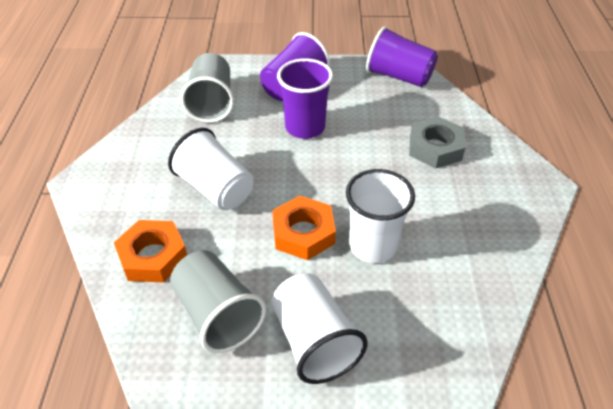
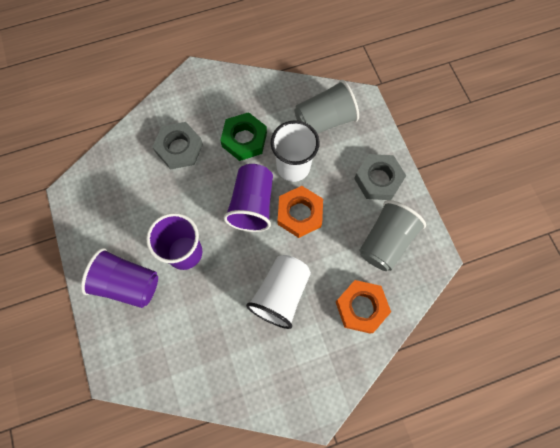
camera: 110 degrees left, 25 degrees up
grey cup [181,53,234,123] -> grey cup moved to [294,80,359,134]
white cup [272,274,368,384] -> grey nut [354,154,406,200]
purple cup [366,26,438,87] -> purple cup moved to [224,164,273,232]
none -> green nut [220,112,267,161]

